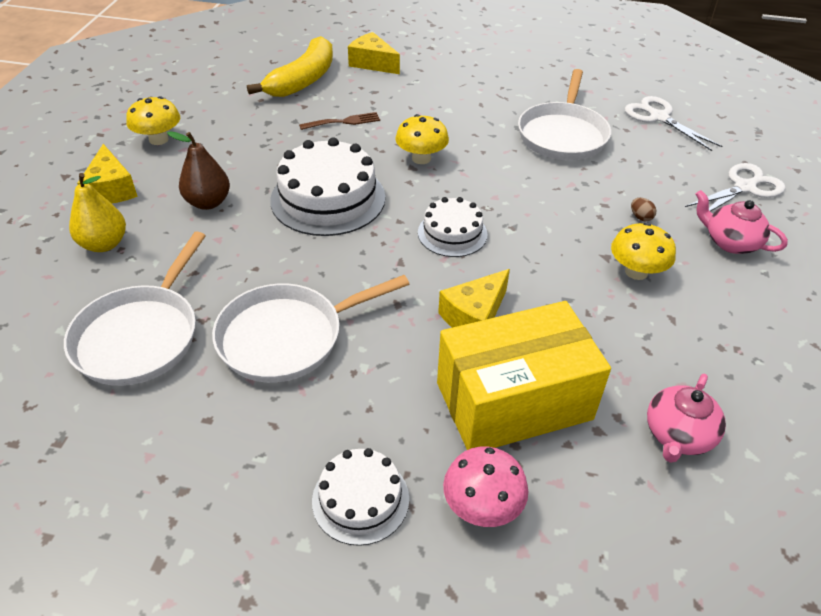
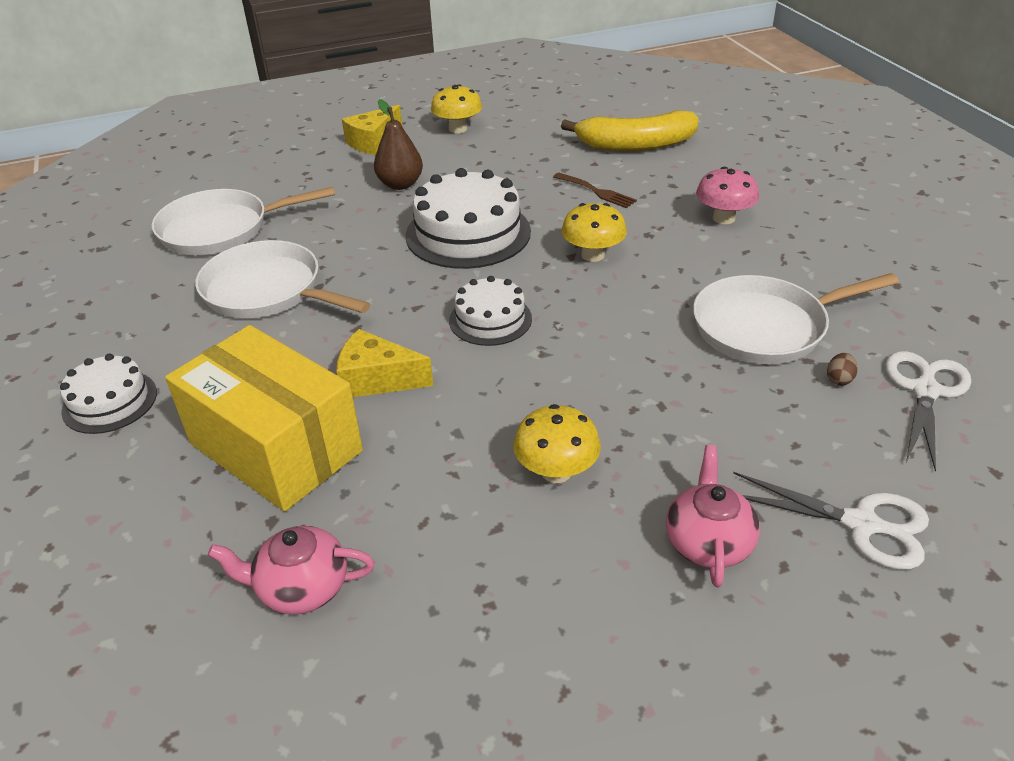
camera: 60 degrees right, 5 degrees down
yellow pear [69,173,126,252] -> none
yellow cheese [348,32,400,74] -> none
pink mushroom [443,446,528,527] -> pink mushroom moved to [696,167,759,224]
brown egg [631,198,656,221] -> brown egg moved to [827,353,858,385]

